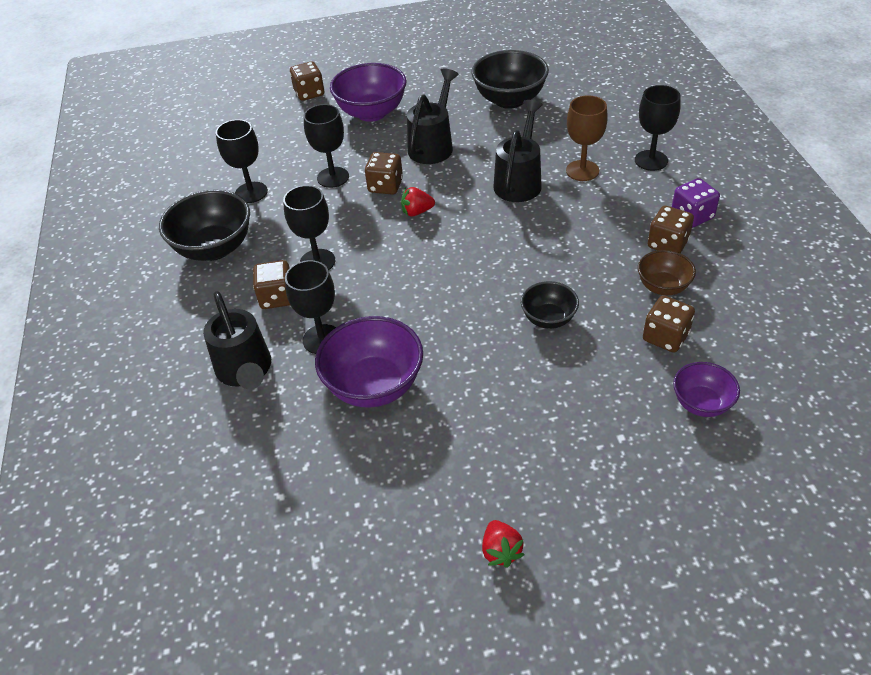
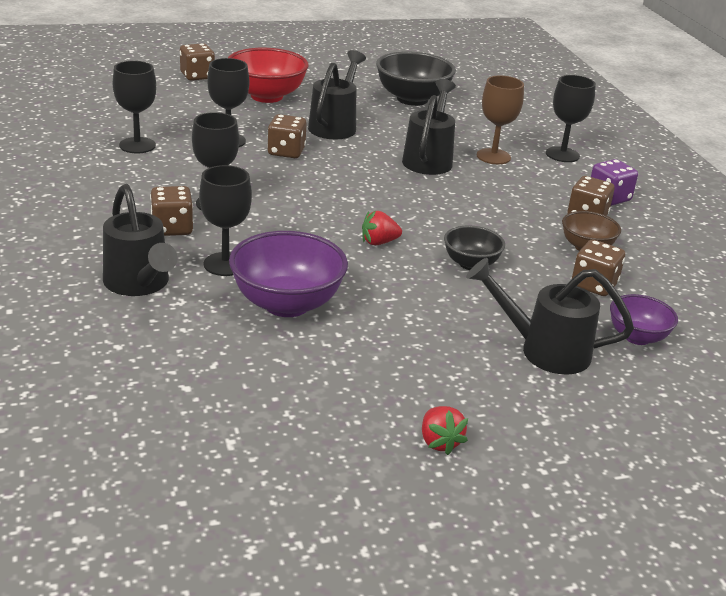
camera: 10 degrees left, 15 degrees down
black bowl [159,190,250,261] -> none
purple bowl [330,63,406,122] -> red bowl [228,48,309,103]
red strawberry [401,187,435,216] -> red strawberry moved to [362,211,402,245]
none -> black watering can [466,258,634,374]

